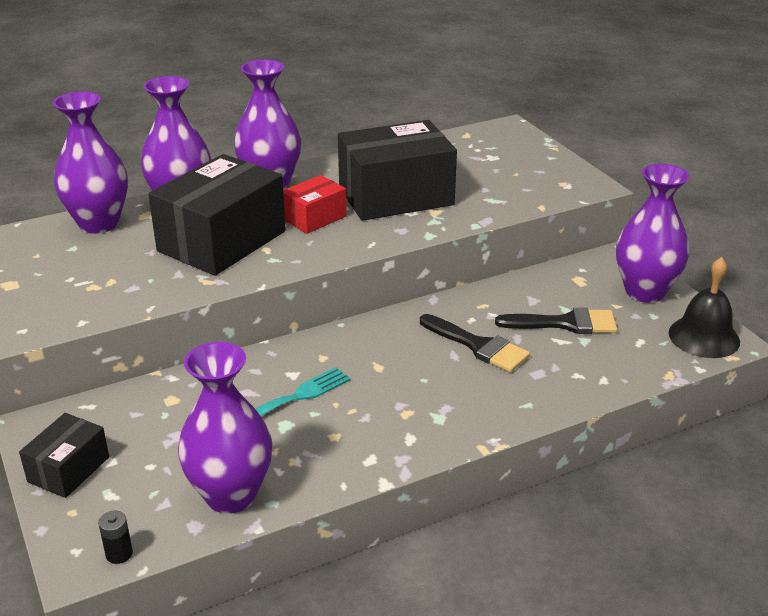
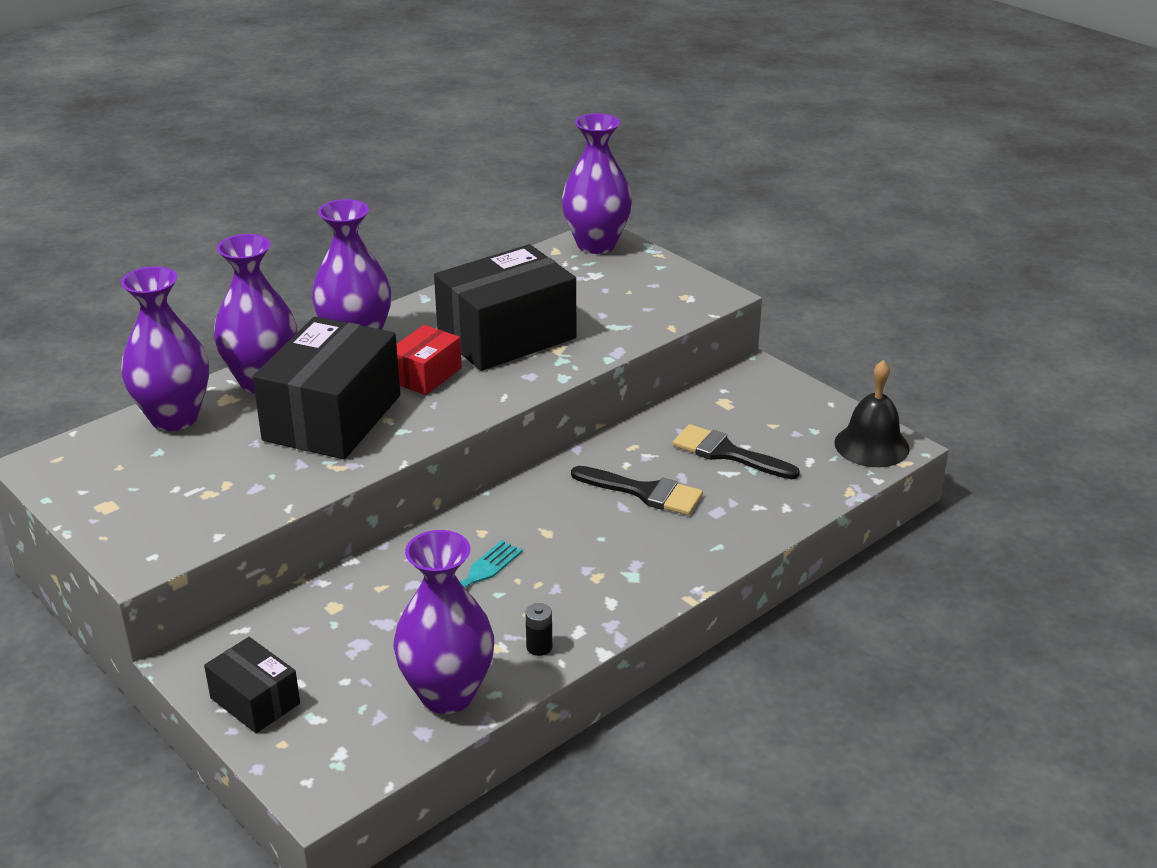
camera: 15 degrees left, 0 degrees up
black box [19,413,109,498] -> black box turned 60 degrees counterclockwise [204,637,300,733]
black battery [98,511,133,564] -> black battery moved to [525,603,552,656]
black brush [495,308,617,334] -> black brush turned 135 degrees counterclockwise [673,424,800,479]
purple vase [616,164,690,303] -> purple vase moved to [562,113,632,254]

